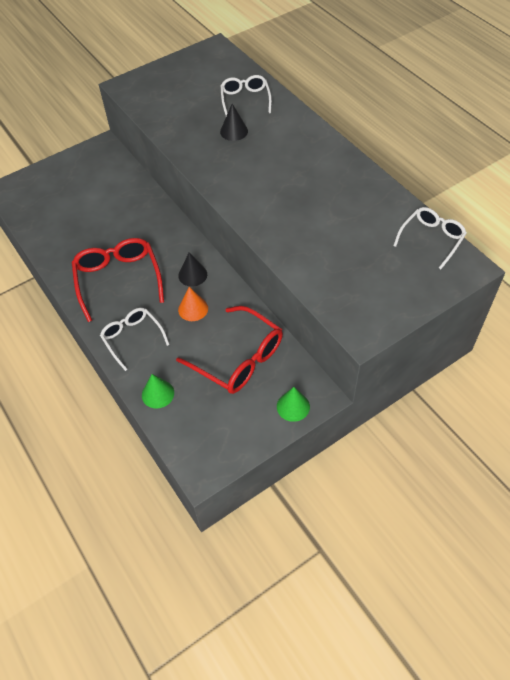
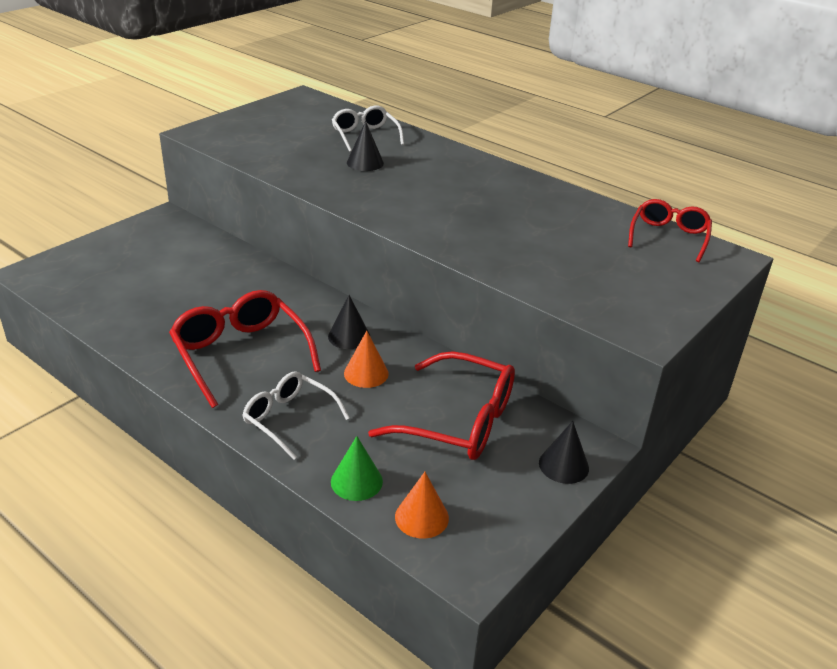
camera: 20 degrees left, 20 degrees down
green cone [277,387,310,422] -> black cone [539,421,589,484]
white glasses [393,207,467,270] -> red glasses [628,199,712,262]
none -> orange cone [395,472,449,539]

